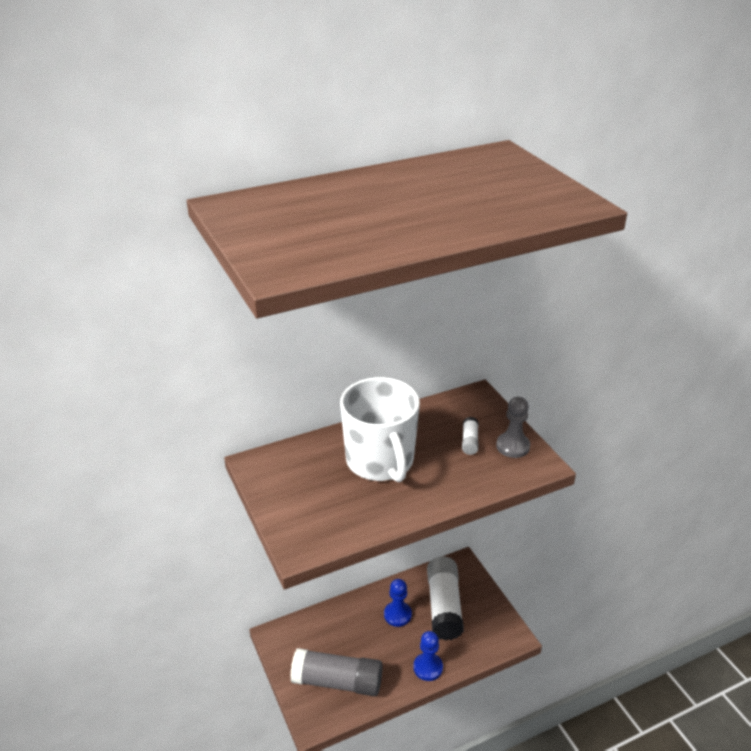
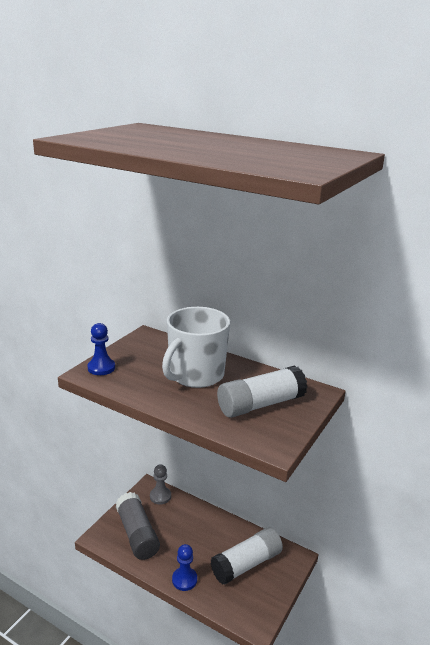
camera: 55 degrees right, 10 degrees down
blue pawn [384,579,412,627] -> blue pawn moved to [88,323,115,375]
white glue stick [462,417,479,455] -> white glue stick [217,365,307,418], size x2.34
grey pawn [496,397,530,458] -> grey pawn moved to [150,464,171,504]

